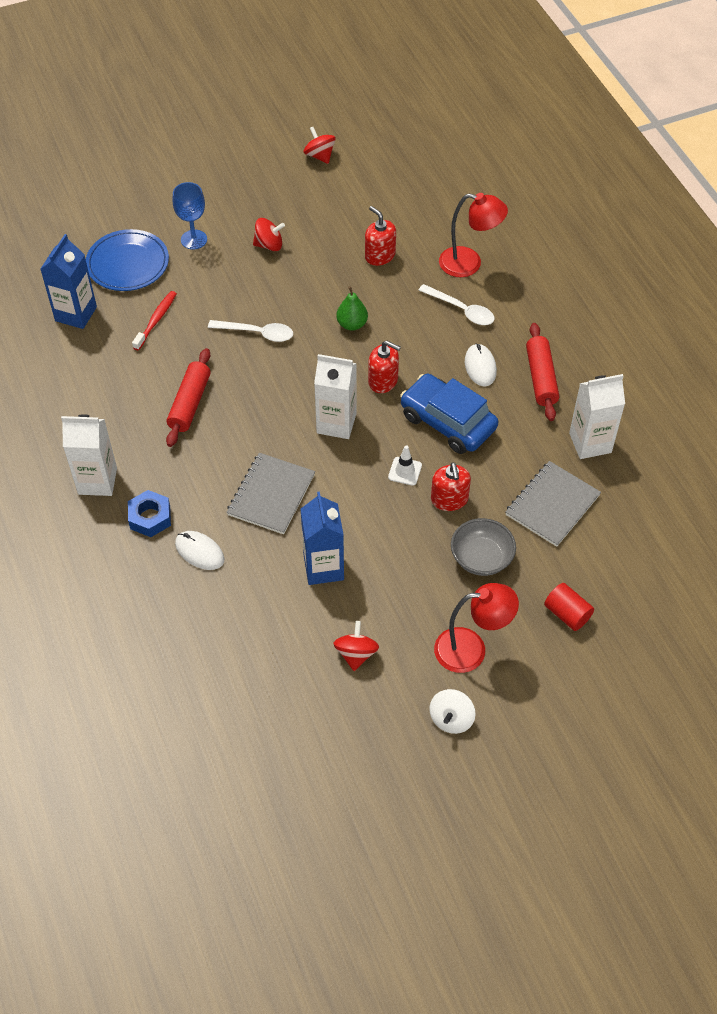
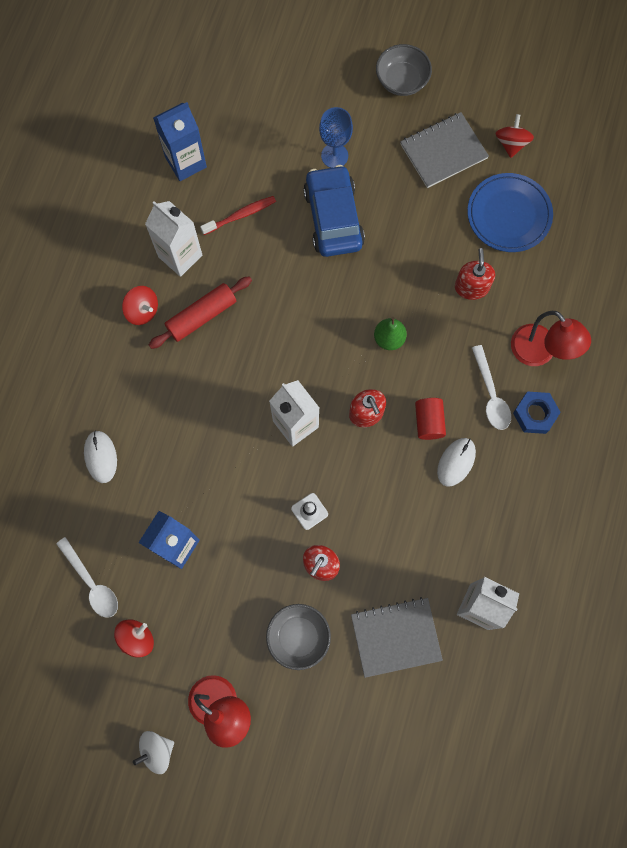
camera: 40 degrees right, 20 degrees up
white carton [61,415,117,496] -> white carton moved to [145,201,202,277]
blue plate [86,229,169,291] -> blue plate moved to [467,173,553,252]
blue nut [128,490,171,537] -> blue nut moved to [513,391,561,434]
white spoon [208,320,293,342] -> white spoon moved to [56,537,118,618]
grey notebook [227,453,315,534] -> grey notebook moved to [400,112,489,188]
red spinning top [253,218,285,251] -> red spinning top moved to [122,286,158,325]
blue car [400,373,498,454] -> blue car moved to [303,165,365,257]
red rolling pin [526,323,559,421] -> none
red cylinder [544,583,594,631] -> red cylinder moved to [415,398,446,440]
none -> grey bowl [376,44,432,96]

